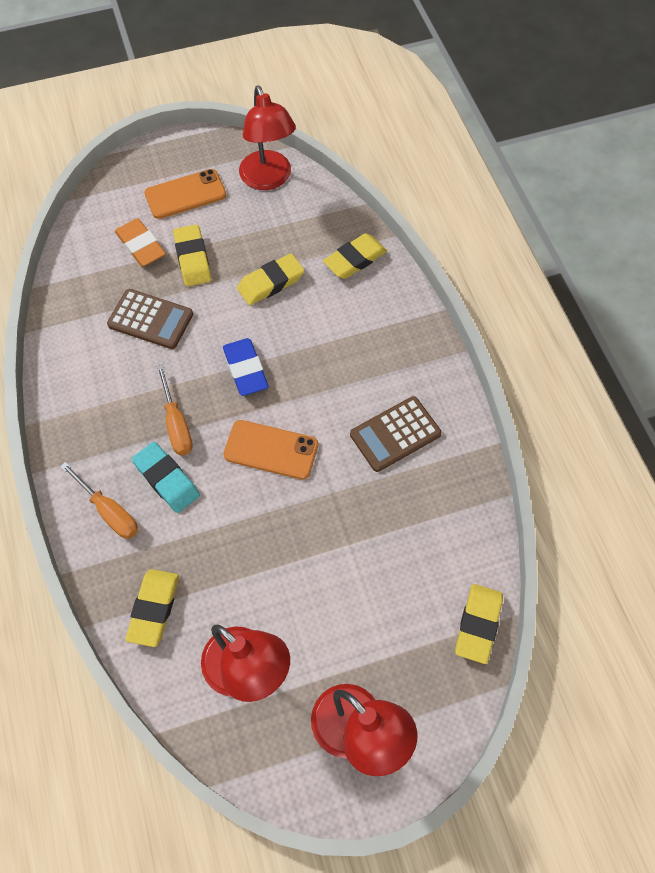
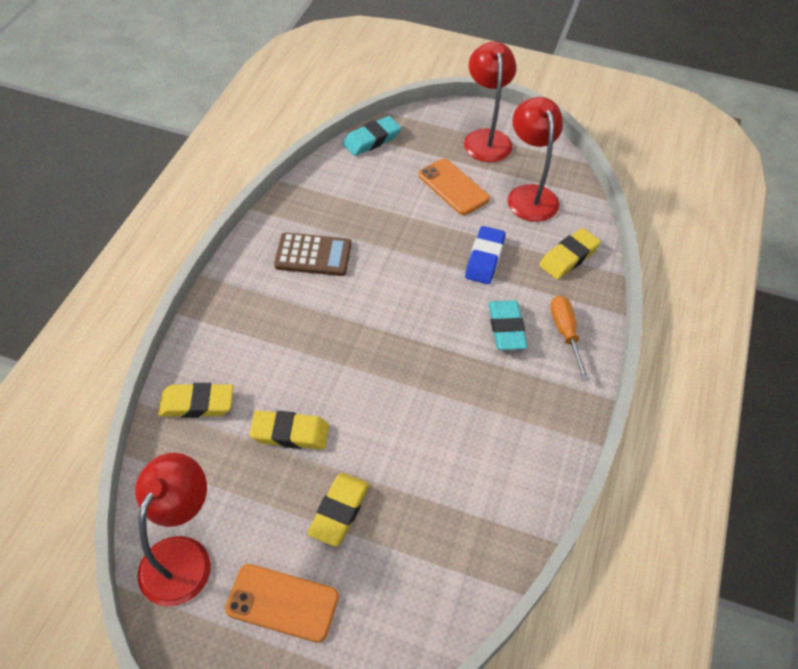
camera: 145 degrees left, 10 degrees down
brown calculator [107,289,193,349] -> none
orange eraser [115,218,166,267] -> none
orange screwdriver [157,365,192,455] -> none
blue eraser [223,338,268,396] -> blue eraser moved to [465,226,506,284]
orange phone [223,420,318,480] -> orange phone moved to [418,158,490,215]
yellow eraser [455,584,503,664] -> turquoise eraser [343,116,401,156]

